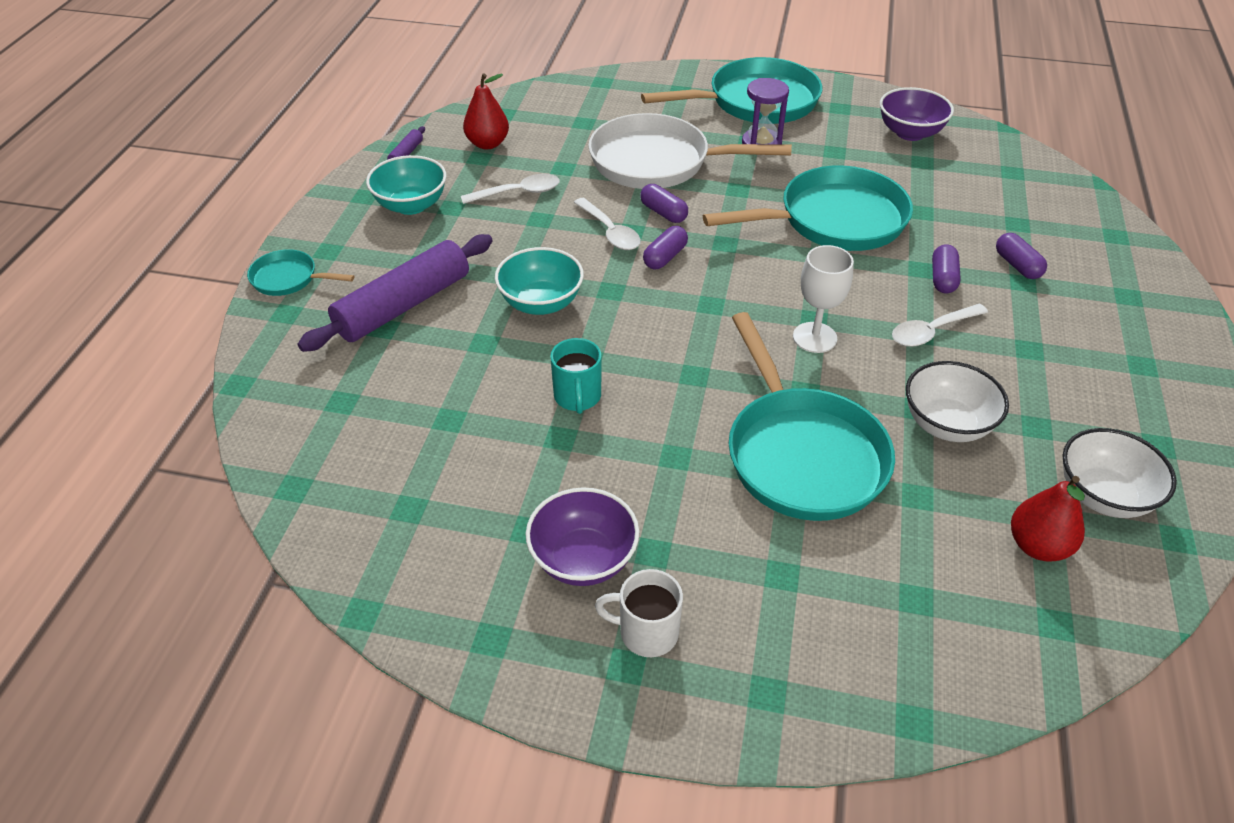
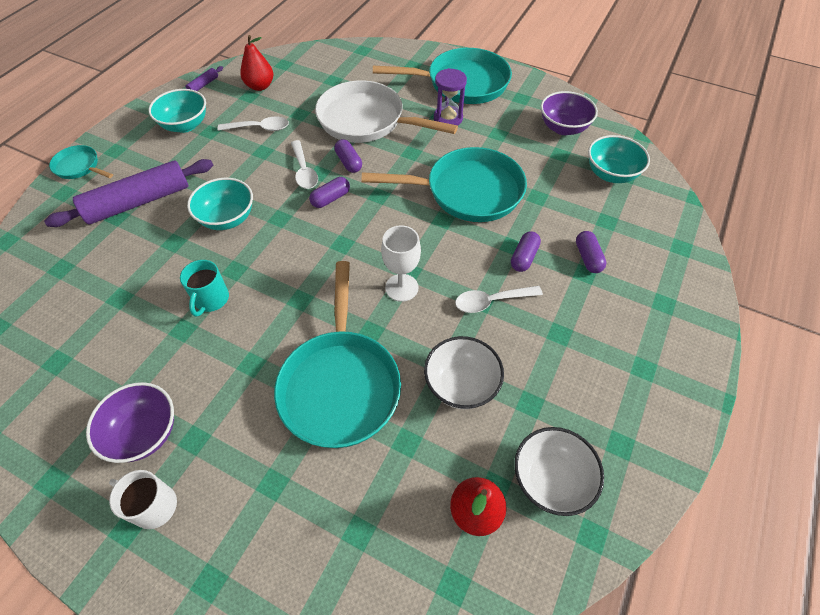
camera: 15 degrees right, 10 degrees up
none -> turquoise bowl [588,135,650,183]

